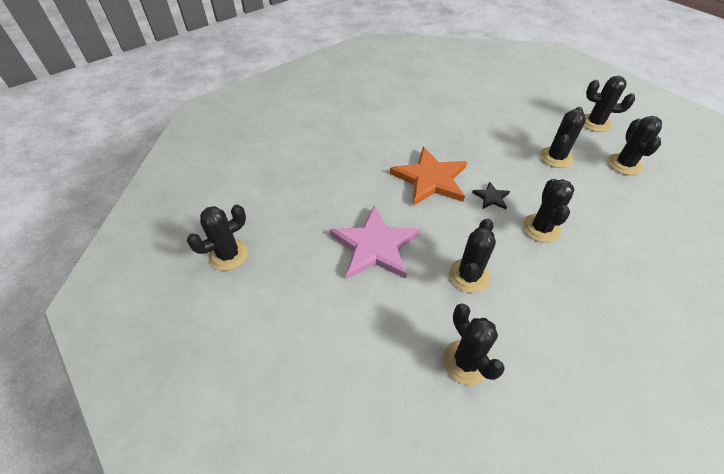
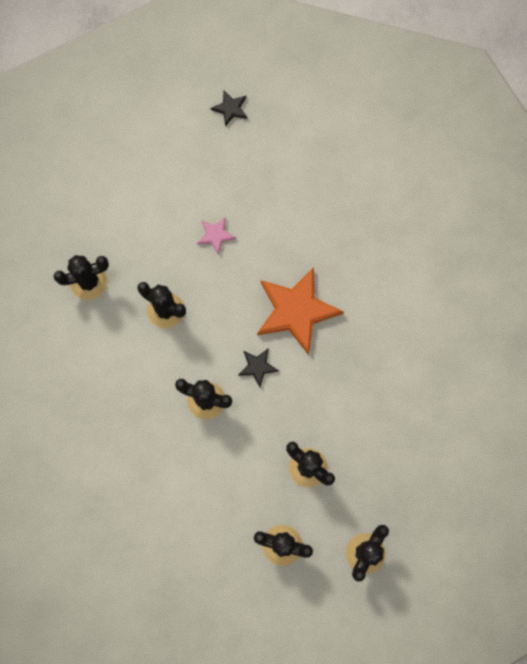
camera: 100 degrees right, 25 degrees up
black cactus [187,204,248,271] -> black star [210,91,247,127]
pink star [330,206,420,279] -> pink star [197,217,236,255], size x0.45

